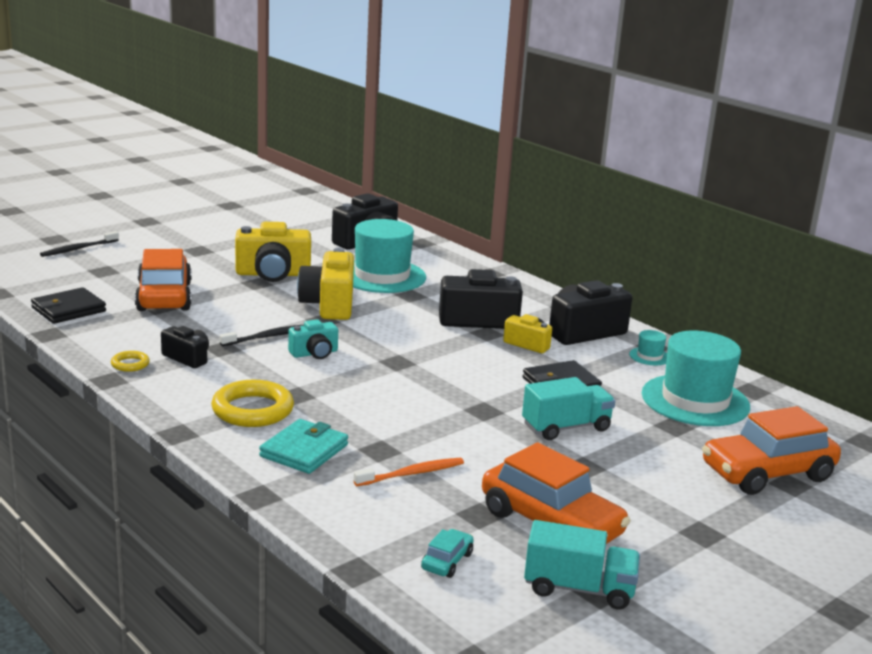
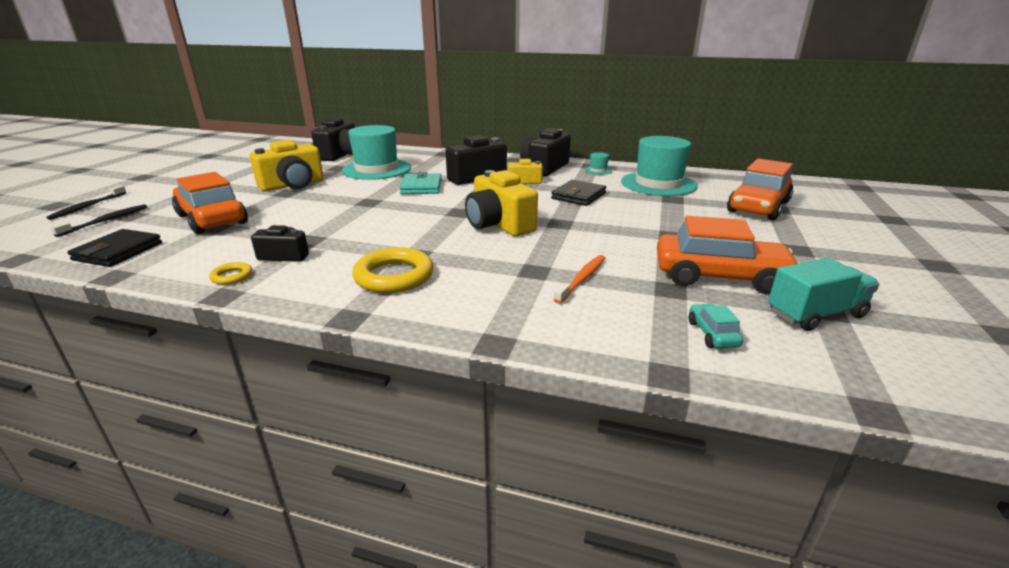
camera: 30 degrees left, 5 degrees up
black toothbrush [220,325,304,346] -> black toothbrush moved to [50,204,147,237]
turquoise wallet [259,419,348,474] -> turquoise wallet moved to [400,172,442,194]
turquoise camera [288,319,338,359] -> none
yellow camera [297,248,354,320] -> yellow camera moved to [465,170,538,236]
turquoise truck [522,377,615,440] -> none

